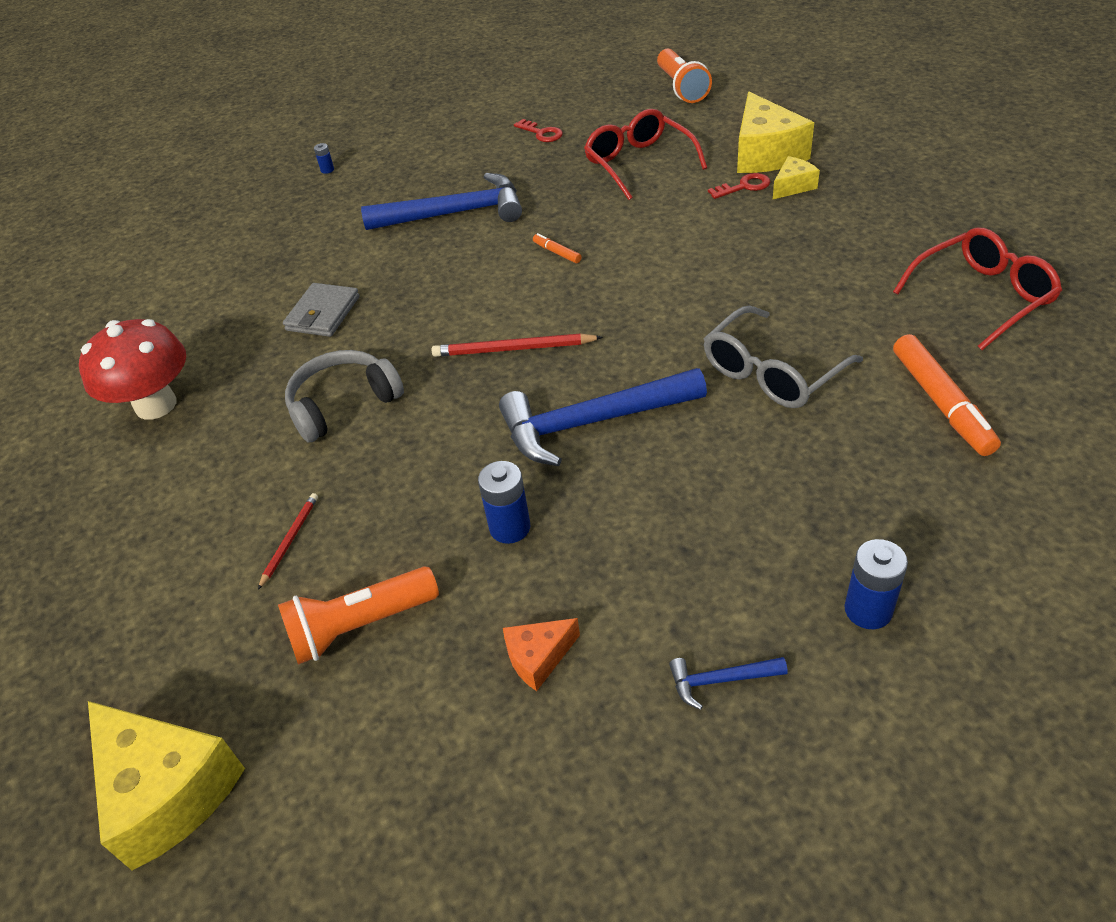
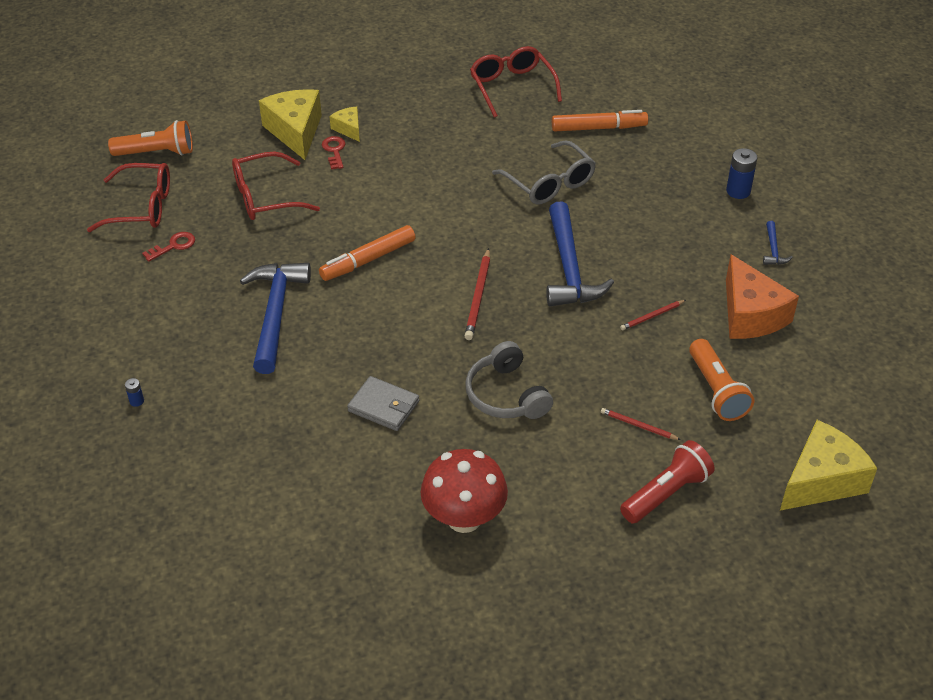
camera: 85 degrees left, 0 degrees up
blue battery [478,461,530,544] -> red pencil [620,300,686,330]
orange cheese [503,618,580,691] -> orange cheese [726,254,799,339], size x1.97
orange marker [533,233,582,263] -> orange marker [319,225,415,281], size x2.13
yellow cheese [737,92,814,173] -> yellow cheese turned 105 degrees counterclockwise [259,89,322,160]
none -> red glasses [87,163,170,232]
none -> red flashlight [620,440,715,524]

